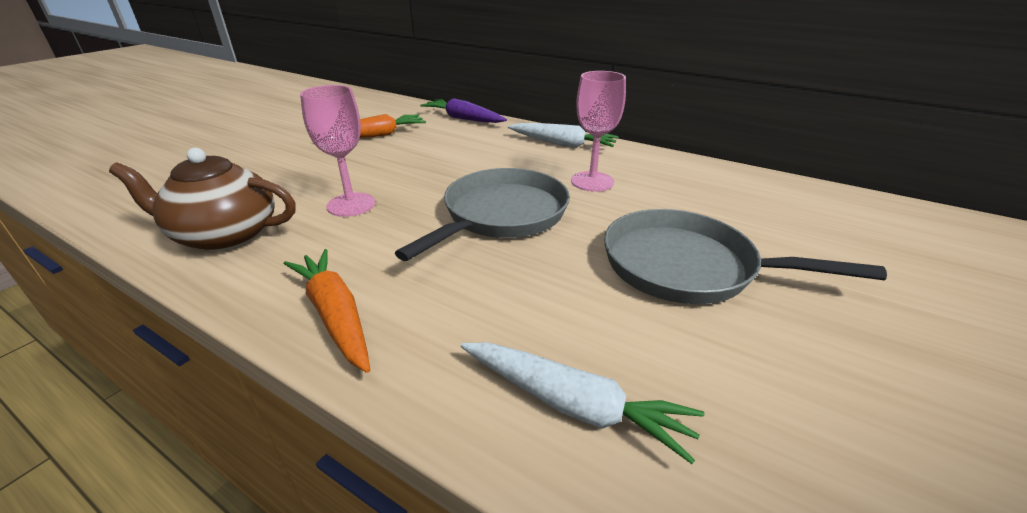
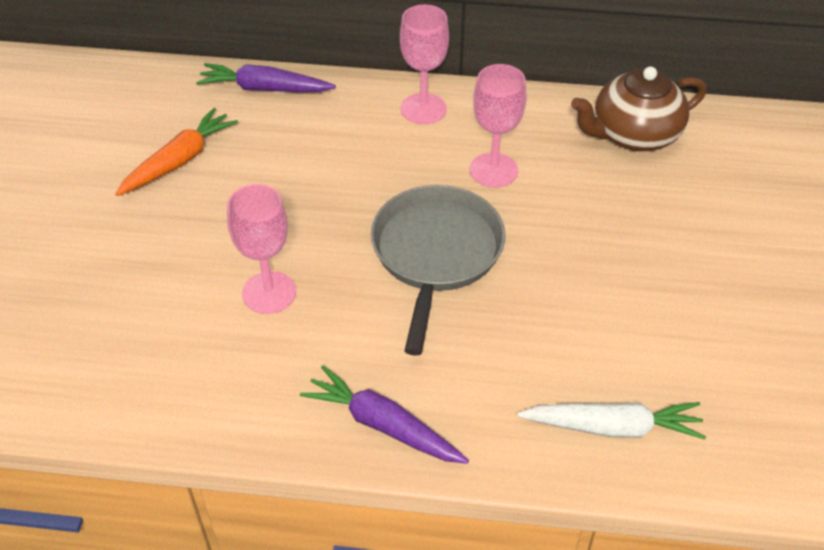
camera: 25 degrees left, 15 degrees up
brown teapot [109,148,296,251] -> brown teapot moved to [571,66,707,151]
orange carrot [284,249,370,373] -> purple carrot [300,365,469,464]
white carrot [508,123,619,148] -> pink goblet [400,5,449,124]
grey pan [604,209,887,304] -> none

